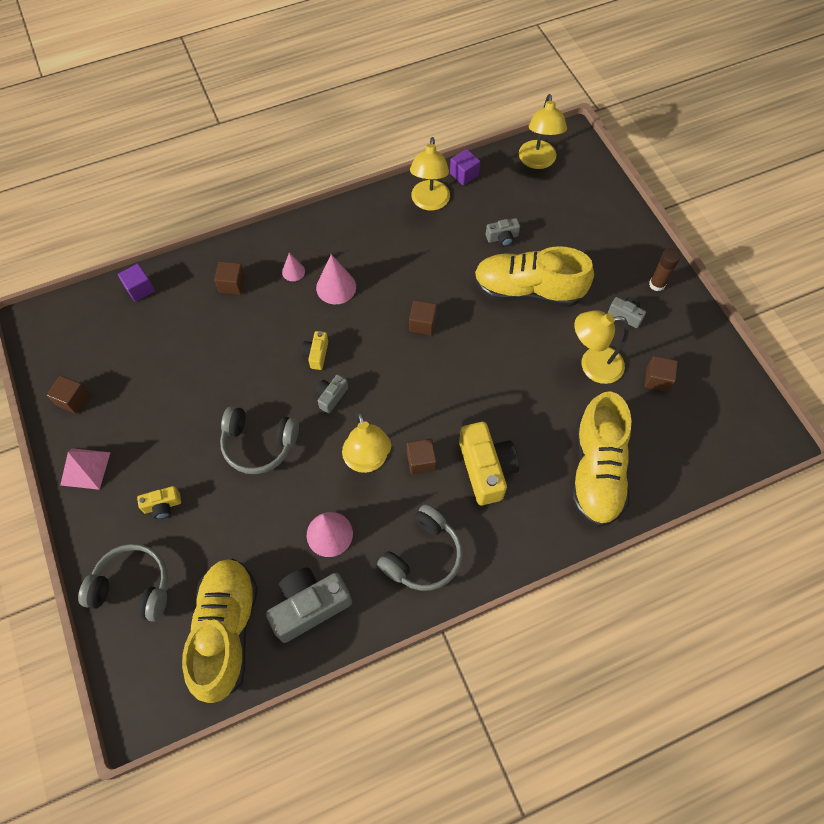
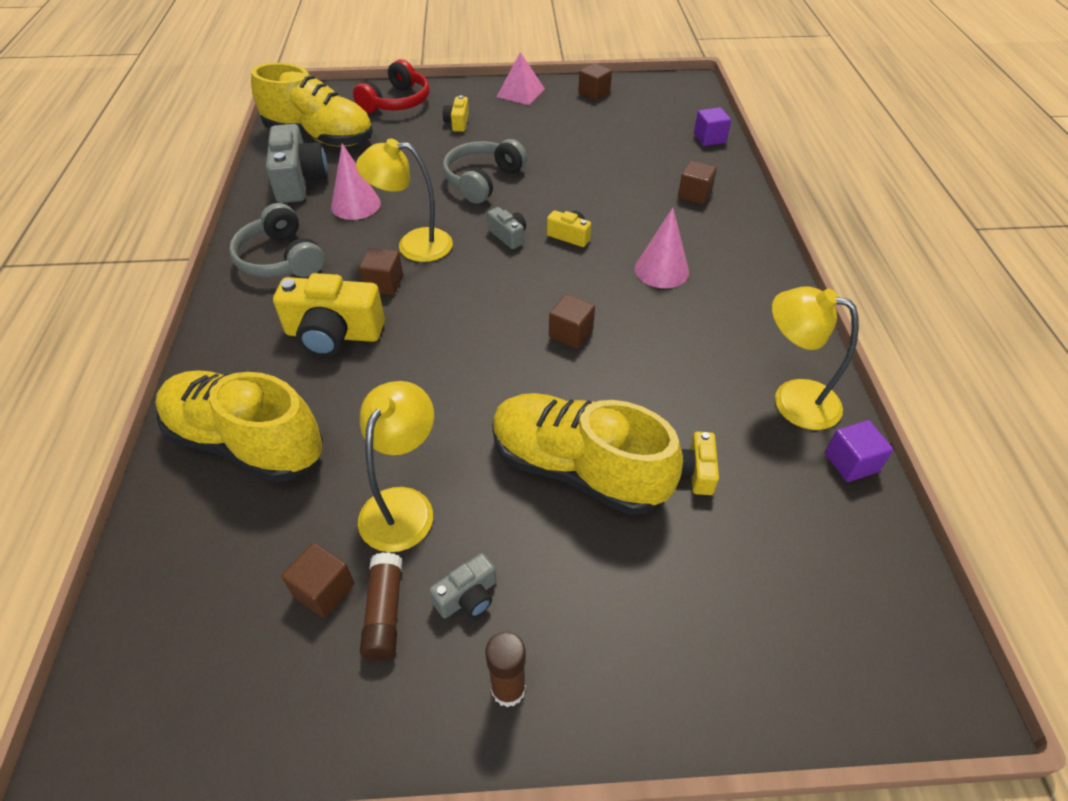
camera: 110 degrees right, 15 degrees down
grey headphones [78,544,168,622] -> red headphones [353,59,429,113]
pink cone [282,253,305,281] -> none
yellow shoe [474,246,594,307] -> yellow shoe turned 90 degrees counterclockwise [492,393,683,515]
grey camera [486,218,520,247] -> yellow camera [681,432,719,495]
yellow lamp [519,94,567,169] -> none
none -> brown glue stick [360,552,402,660]

